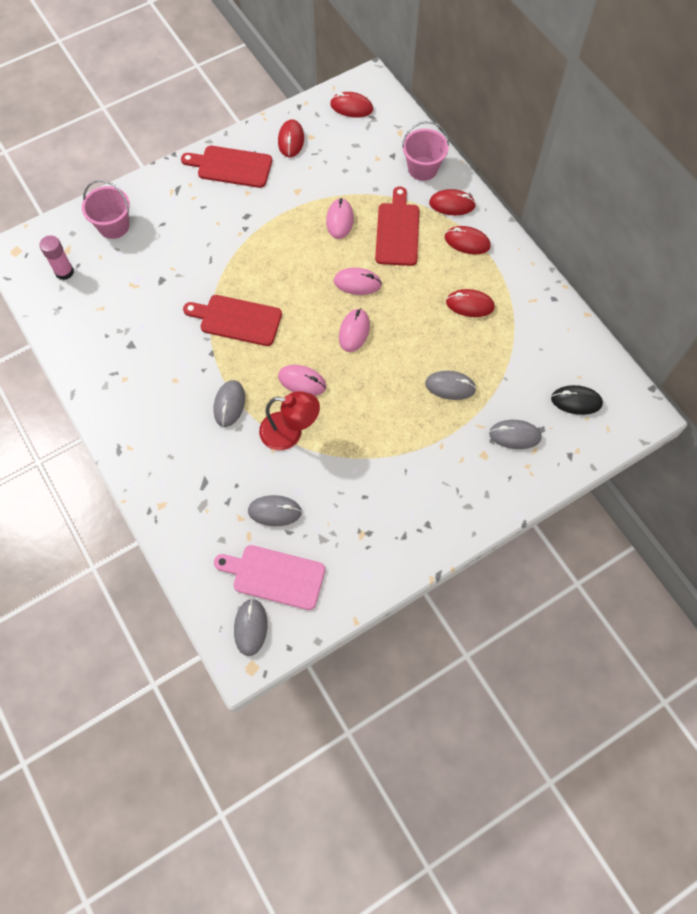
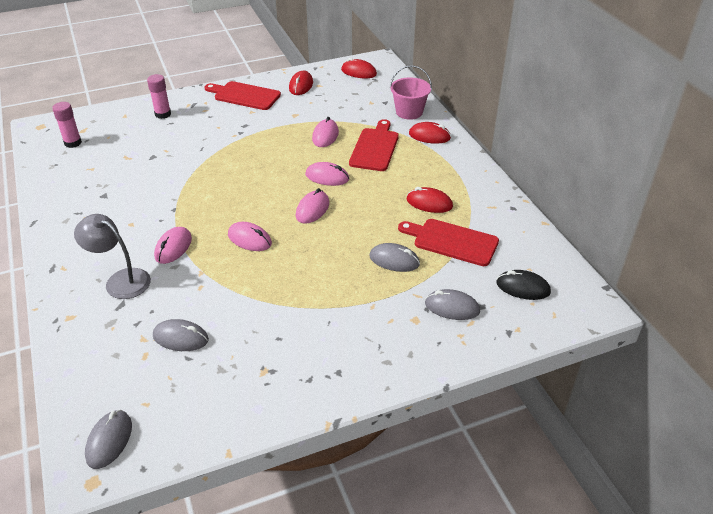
camera: 10 degrees right, 25 degrees down
pink bucket [82,180,130,239] -> none
red cutting board [183,295,282,346] -> red cutting board moved to [398,219,499,266]
grey mouse [214,380,245,427] -> pink mouse [154,227,192,264]
pink cutting board [214,545,325,610] -> none
red lamp [259,391,320,450] -> none
red mouse [445,226,491,254] -> none
none -> grey lamp [74,214,151,299]
none -> pink glue stick [147,74,171,119]

